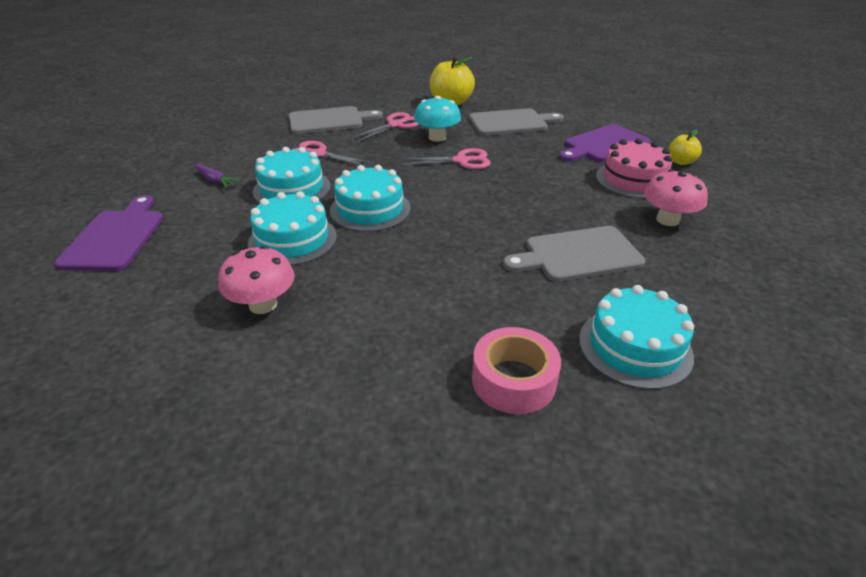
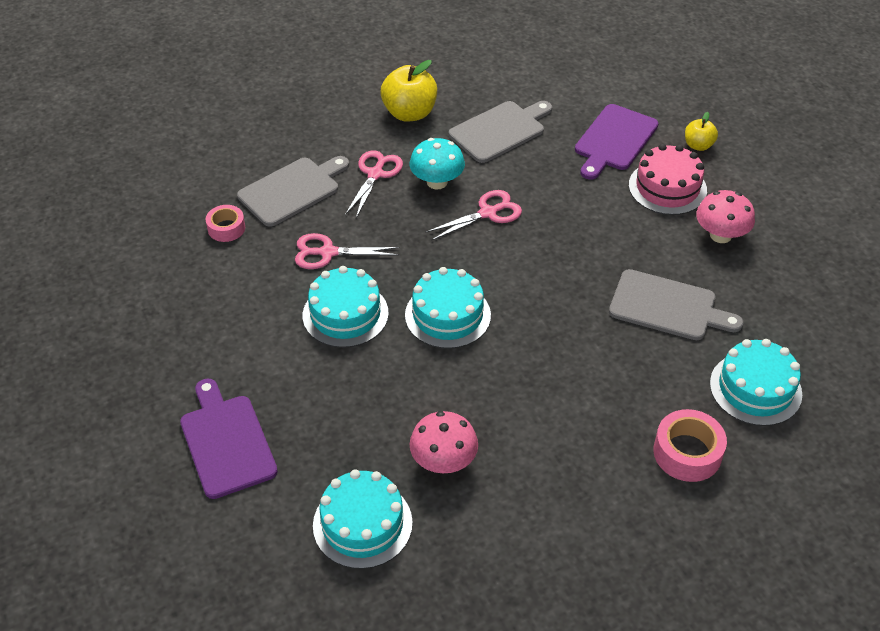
camera: 25 degrees left, 10 degrees up
purple carrot [194,164,239,188] -> none
turquoise cake [248,191,337,266] -> turquoise cake moved to [313,469,413,569]
grey cutting board [503,226,646,282] -> grey cutting board turned 120 degrees counterclockwise [609,269,743,340]
none -> pink tape [206,205,245,242]

